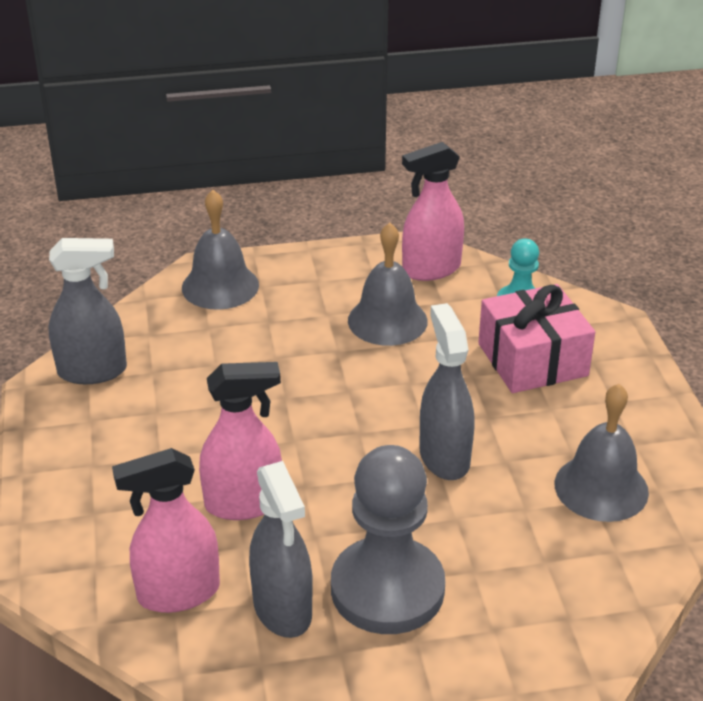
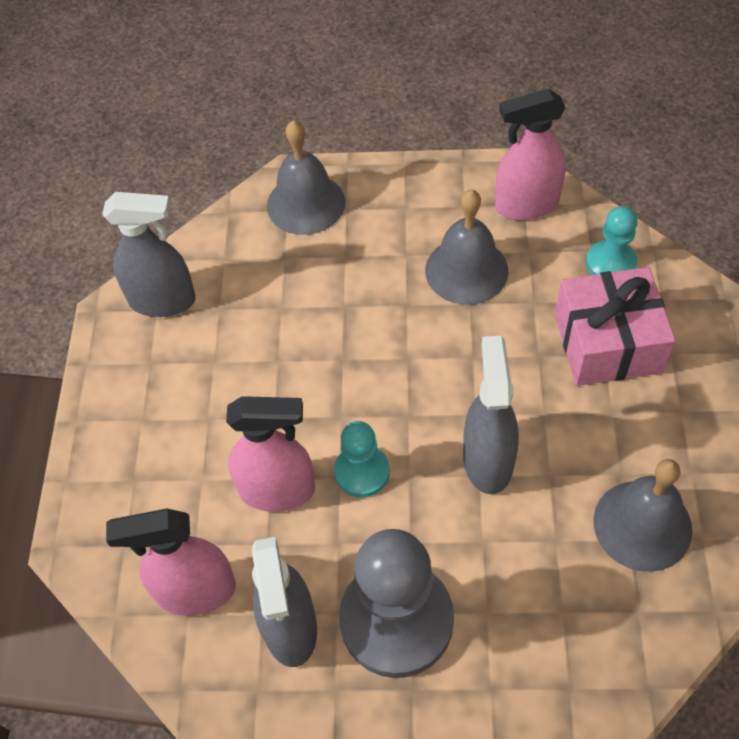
camera: 15 degrees right, 20 degrees up
none -> turquoise pawn [334,421,390,498]

